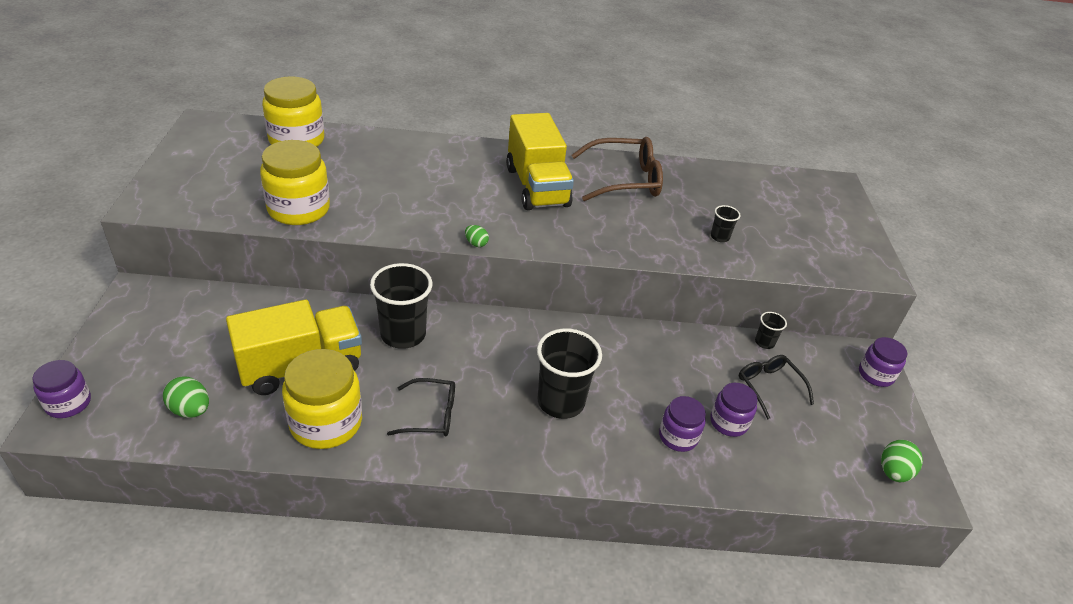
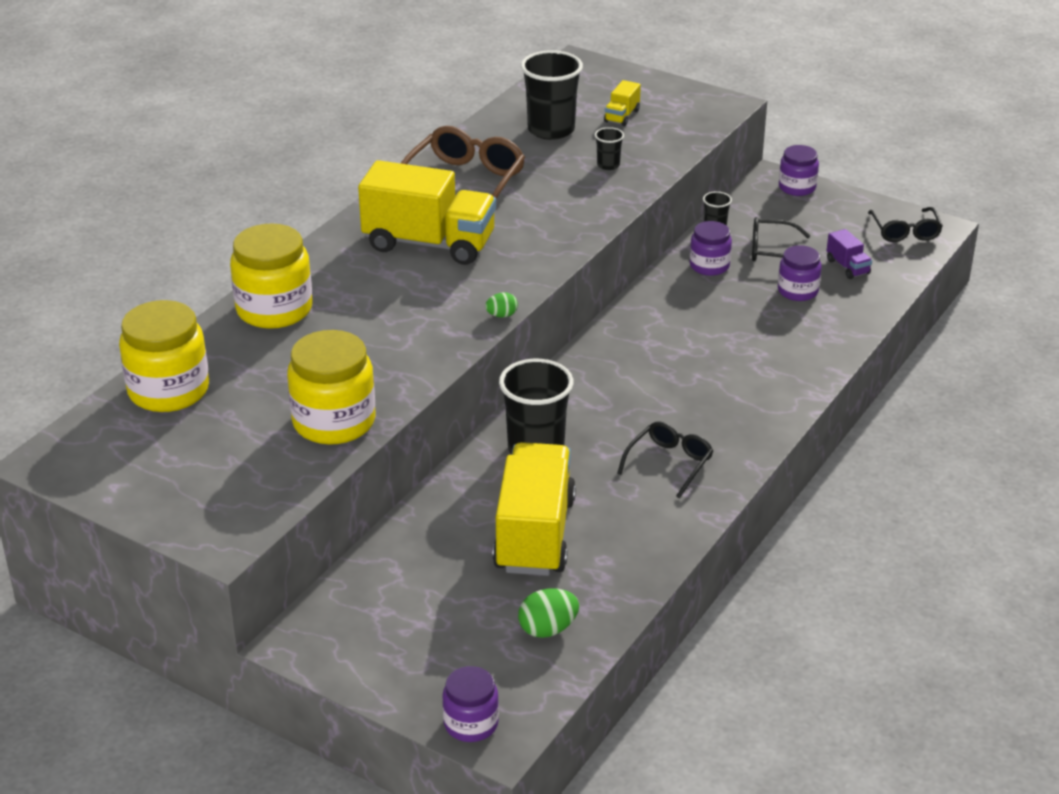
camera: 55 degrees left, 5 degrees down
yellow jar [282,349,362,449] -> yellow jar moved to [230,224,312,329]
black cup [537,329,602,419] -> black cup moved to [521,50,583,140]
purple jar [659,396,706,452] -> purple jar moved to [690,221,732,276]
green egg [881,440,923,482] -> black glasses [868,207,943,242]
none -> yellow truck [604,80,641,126]
none -> purple truck [827,229,872,279]

